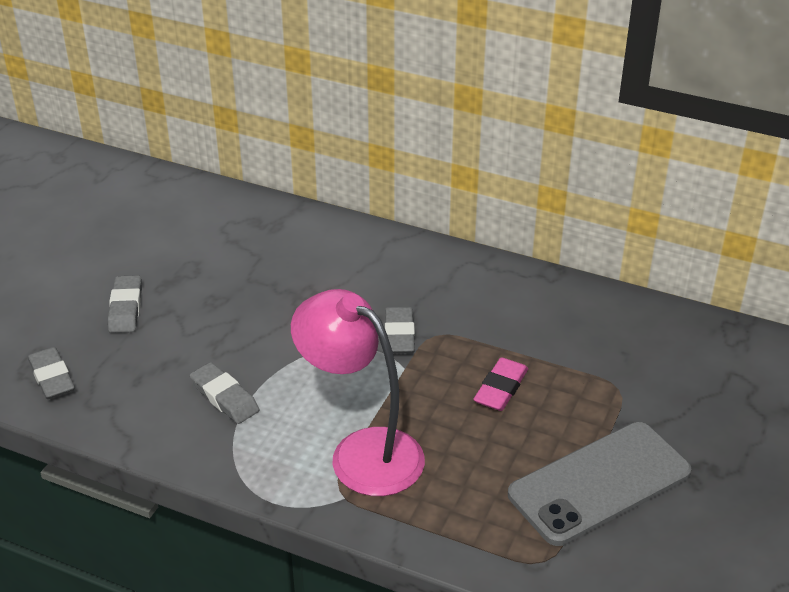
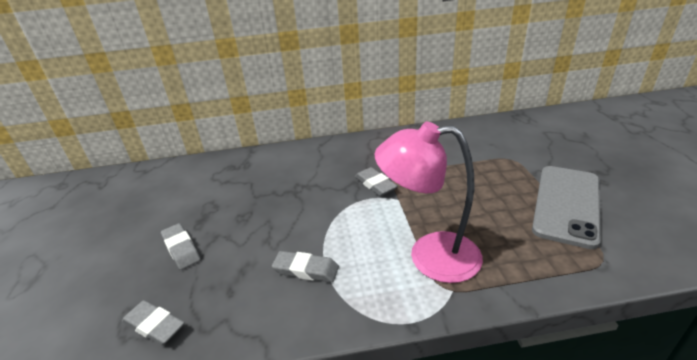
camera: 30 degrees left, 5 degrees down
pink eraser [473,357,528,411] -> none

